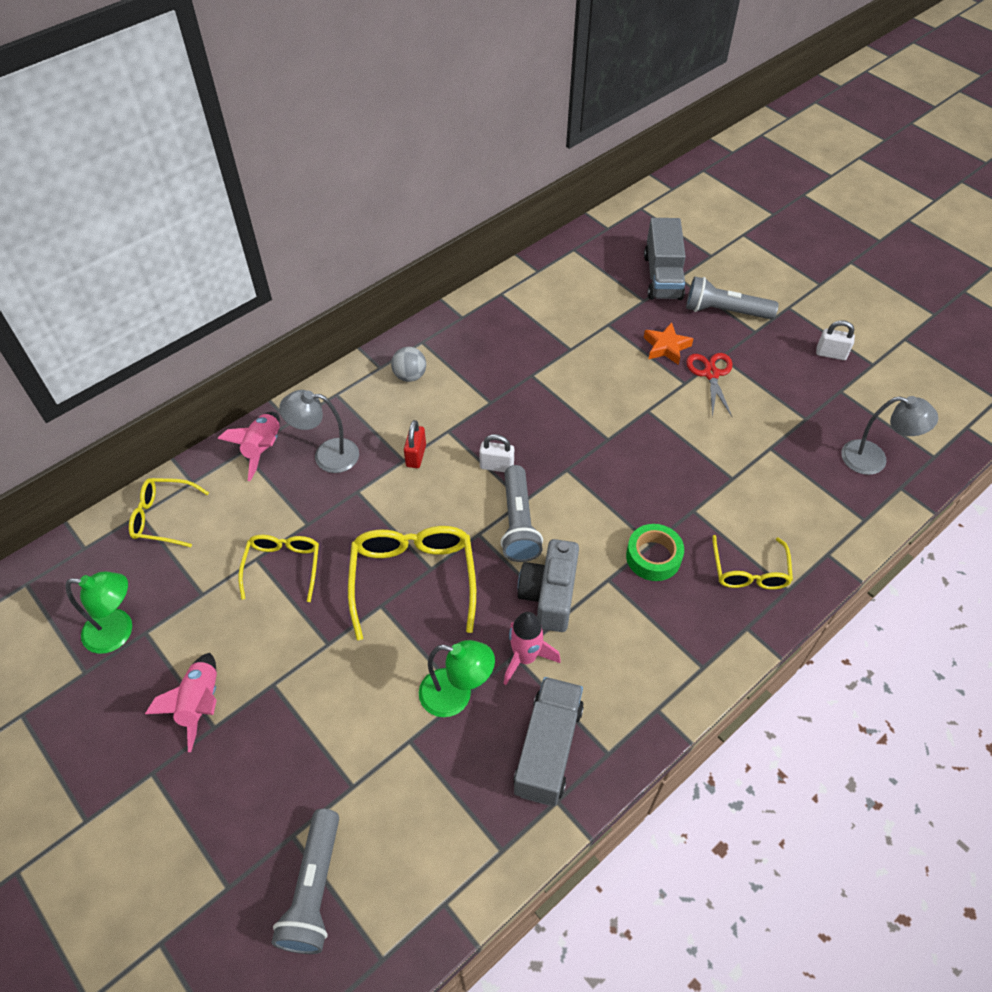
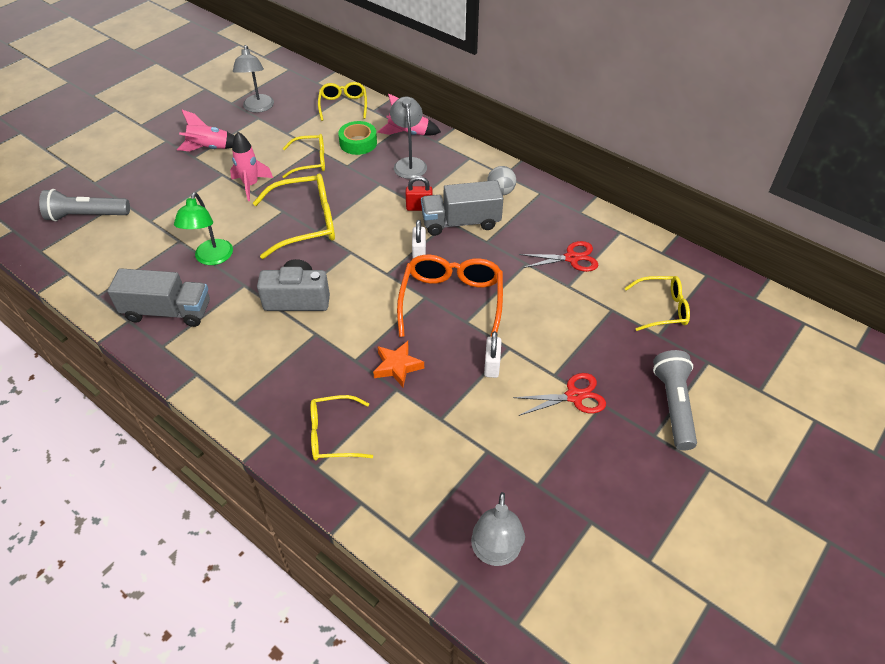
camera: 80 degrees right, 5 degrees down
green lamp [66,572,132,654] -> grey lamp [233,45,274,113]
grey flashlight [500,465,543,562] -> none
pink rocket [503,612,561,685] -> pink rocket moved to [230,132,273,201]
green tape [626,524,684,581] -> green tape moved to [338,121,377,155]
grey truck [644,218,686,300] -> grey truck moved to [421,180,503,236]
orange star [644,322,693,365] -> orange star moved to [373,341,424,387]
white padlock [816,320,855,360] -> white padlock moved to [484,331,501,378]
none -> orange glasses [397,255,503,337]
none -> red scissors [519,241,598,272]
none -> yellow glasses [625,276,690,331]

